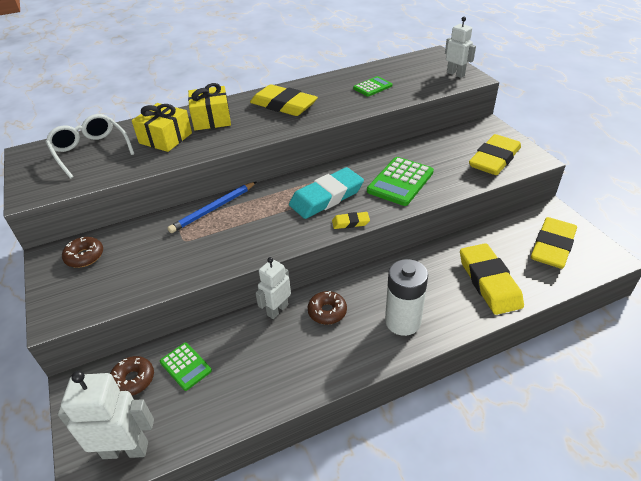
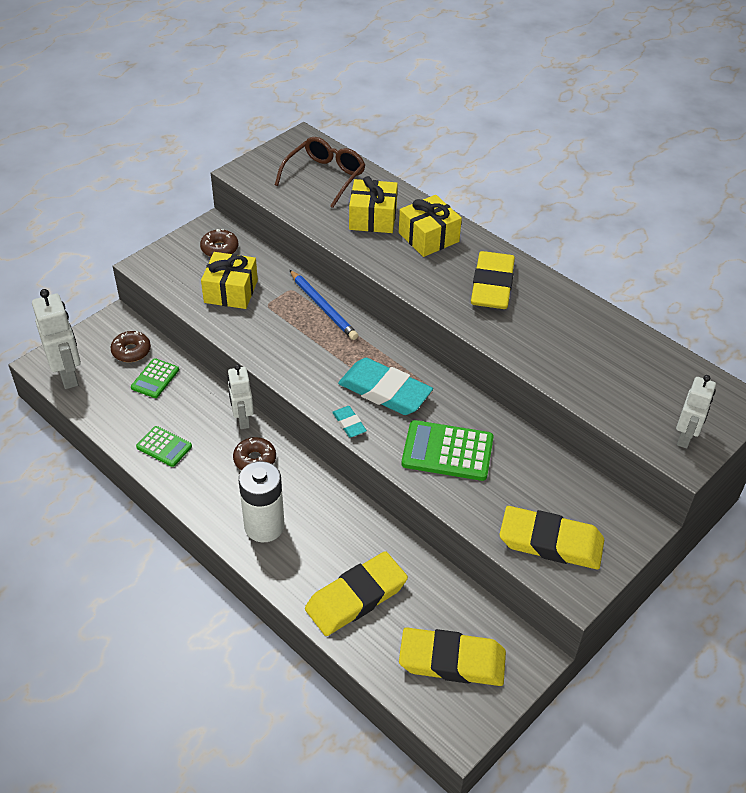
camera: 65 degrees right, 5 degrees up
white glasses [46,114,134,179] -> brown glasses [275,137,365,208]
blue pencil [168,182,256,233] -> blue pencil turned 150 degrees counterclockwise [290,270,358,340]
white robot [256,257,291,319] -> white robot turned 120 degrees counterclockwise [227,364,254,429]
yellow eraser [332,212,370,229] -> turquoise eraser [332,406,367,438]
green calculator [353,76,392,97] -> green calculator moved to [136,426,192,467]
none -> yellow gift [201,252,258,309]

